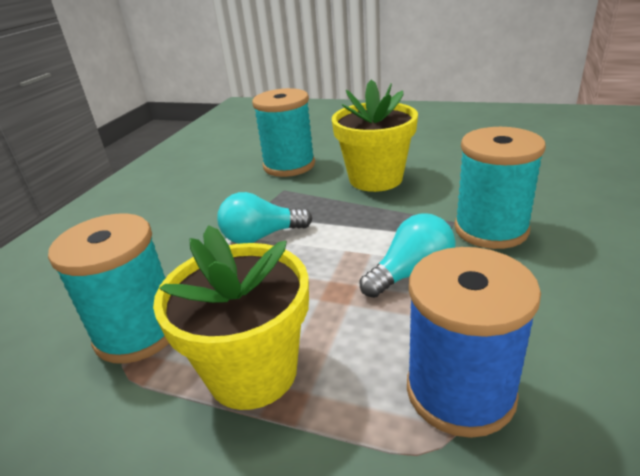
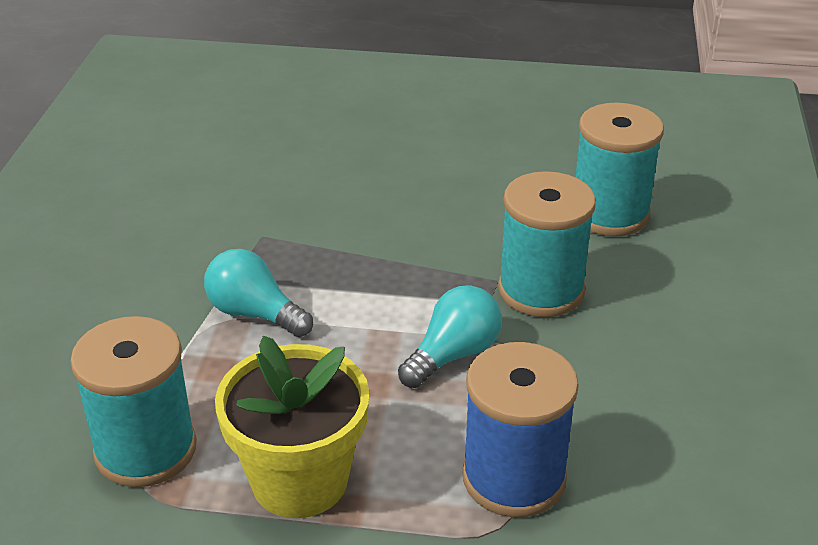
camera: 15 degrees left, 5 degrees up
turquoise light bulb [217,192,312,244] -> turquoise light bulb turned 60 degrees clockwise [204,249,313,337]
turquoise spool [252,88,315,177] -> turquoise spool moved to [575,103,664,236]
yellow flower pot [332,79,418,192] -> none

